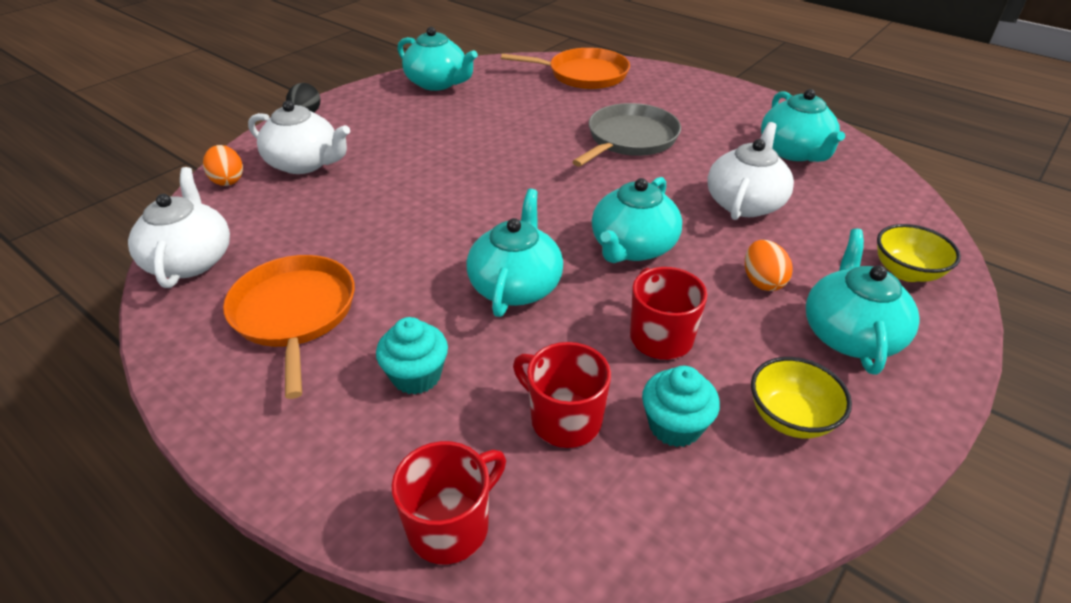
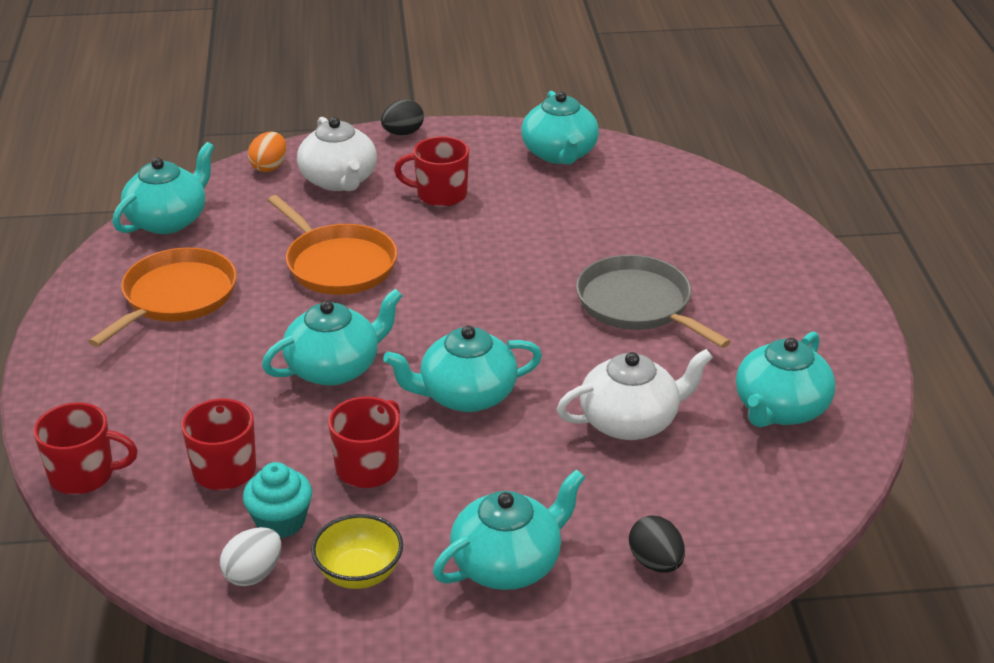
camera: 45 degrees right, 5 degrees down
white teapot [128,167,230,288] -> turquoise teapot [112,142,214,234]
turquoise cupcake [376,317,448,395] -> none
orange pan [501,48,630,89] -> orange pan moved to [268,195,397,295]
grey pan [572,103,681,167] -> grey pan turned 120 degrees counterclockwise [576,255,731,348]
orange egg [745,240,793,291] -> none
yellow bowl [877,224,961,282] -> black egg [629,515,685,573]
none -> white egg [220,527,282,586]
none -> red mug [394,136,469,207]

